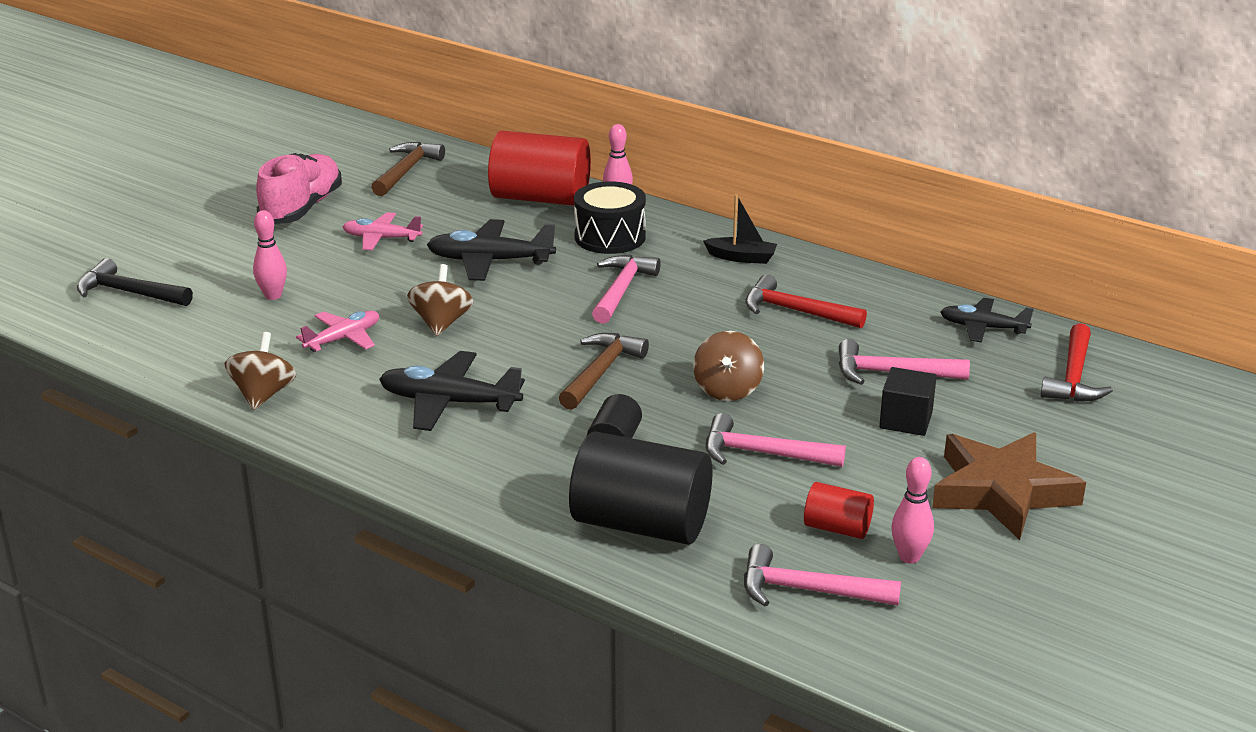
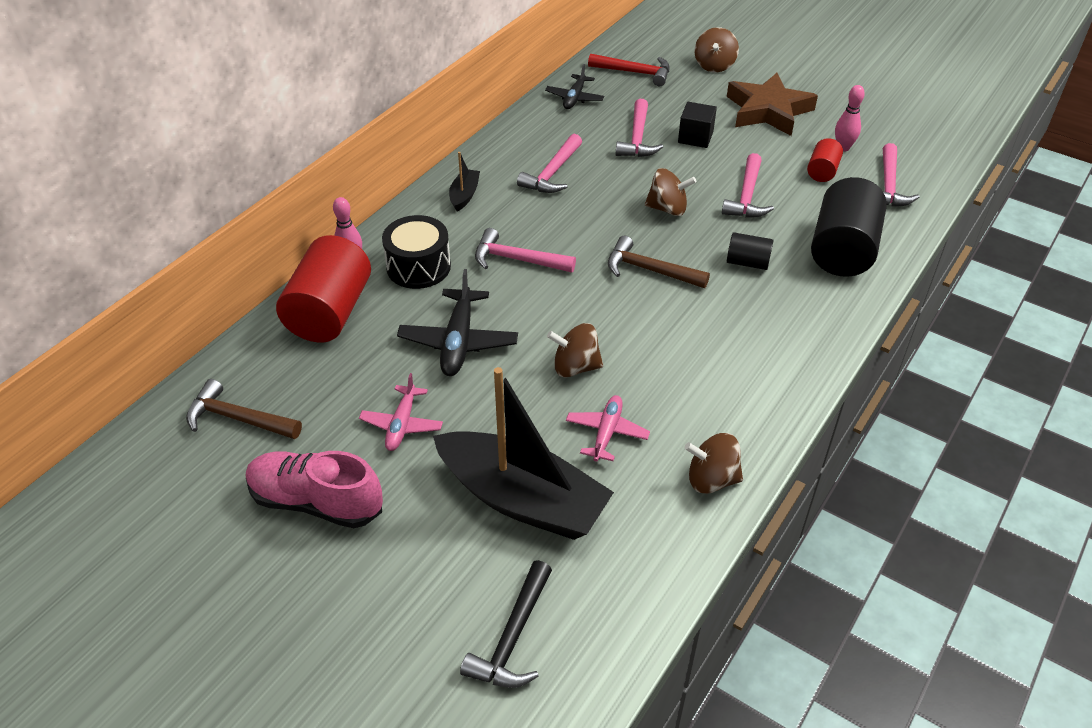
camera: 90 degrees left, 15 degrees up
pink bowling pin [253,210,287,300] -> black boat [433,367,614,540]
pink plane [296,311,379,352] -> pink plane turned 60 degrees clockwise [566,395,650,462]
black plane [379,351,525,431] -> none
red hammer [745,274,867,329] -> pink hammer [517,134,582,193]
none -> brown spinning top [694,27,739,72]

